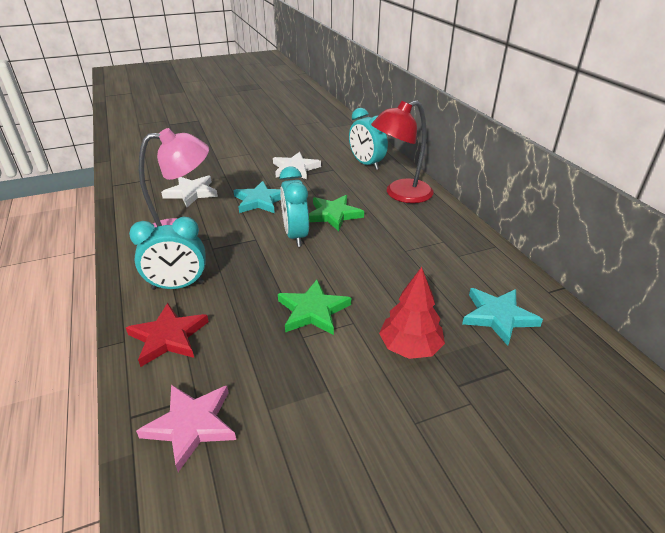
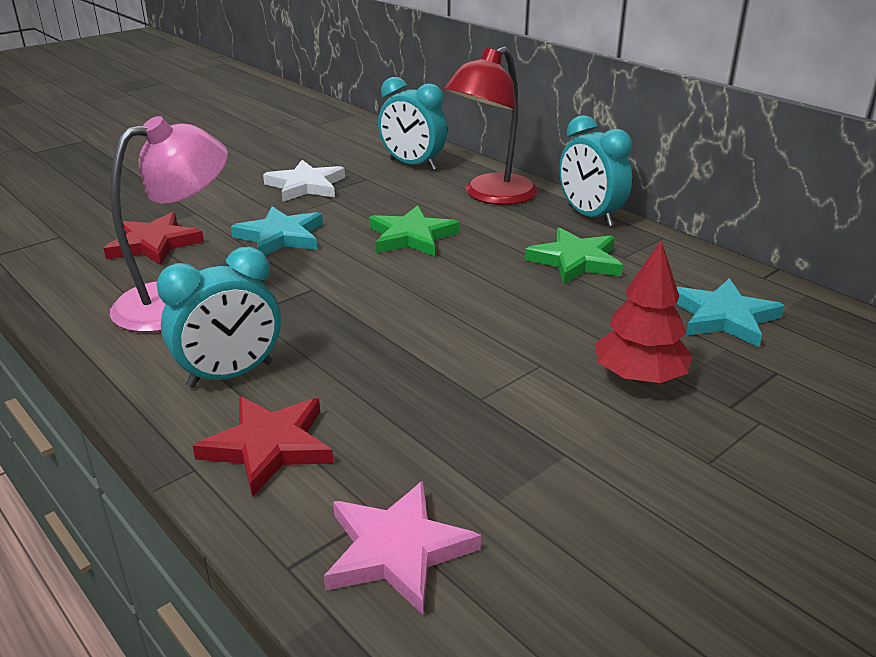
camera: 20 degrees left, 5 degrees down
white star [161,175,218,207] -> red star [104,212,204,265]
green star [278,280,351,335] -> green star moved to [524,227,623,284]
turquoise clock [279,166,309,247] -> turquoise clock moved to [559,115,632,226]

